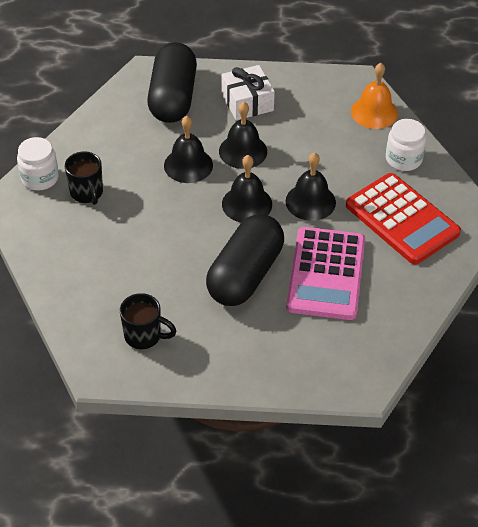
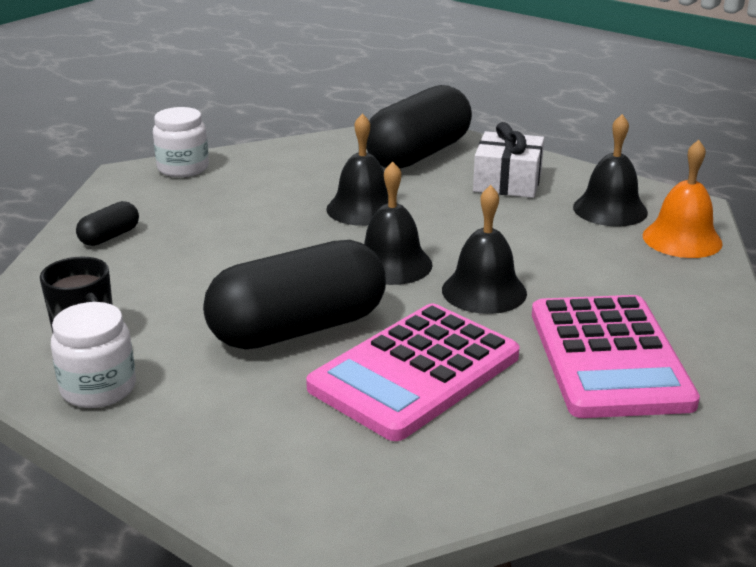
camera: 35 degrees right, 20 degrees down
black mug [65,151,103,205] -> none
black bell [219,102,267,169] -> black bell moved to [573,114,648,227]
red calculator [346,173,461,265] -> pink calculator [532,295,700,418]
white jar [386,119,426,171] -> white jar moved to [51,302,136,408]
none -> black capsule [76,201,139,246]

